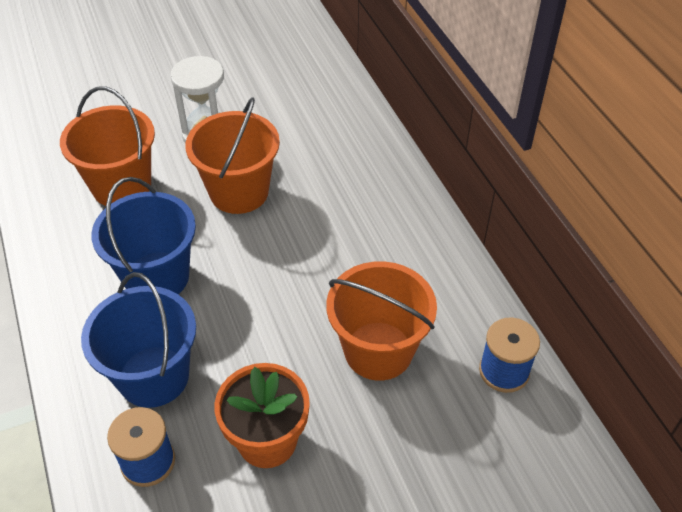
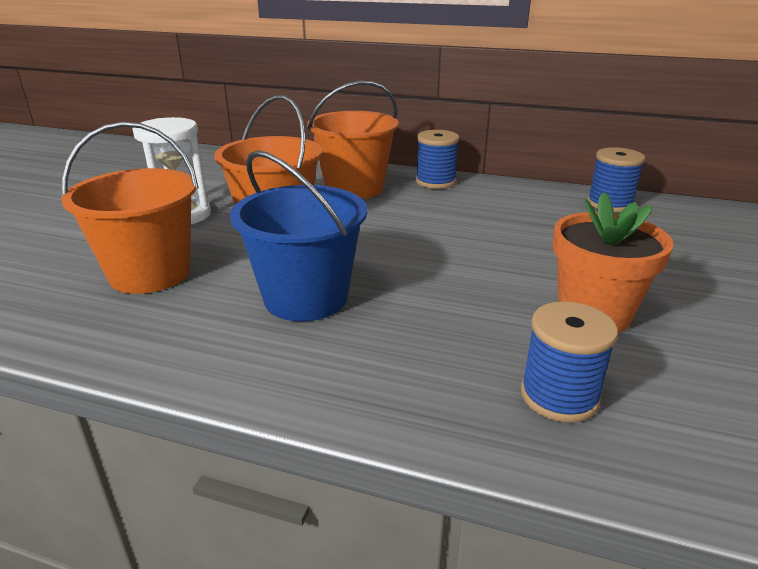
camera: 50 degrees left, 20 degrees down
blue bucket [81,272,196,408] -> none
orange bucket [326,261,437,381] -> orange bucket moved to [307,80,399,199]
none -> blue spool [416,130,459,189]

